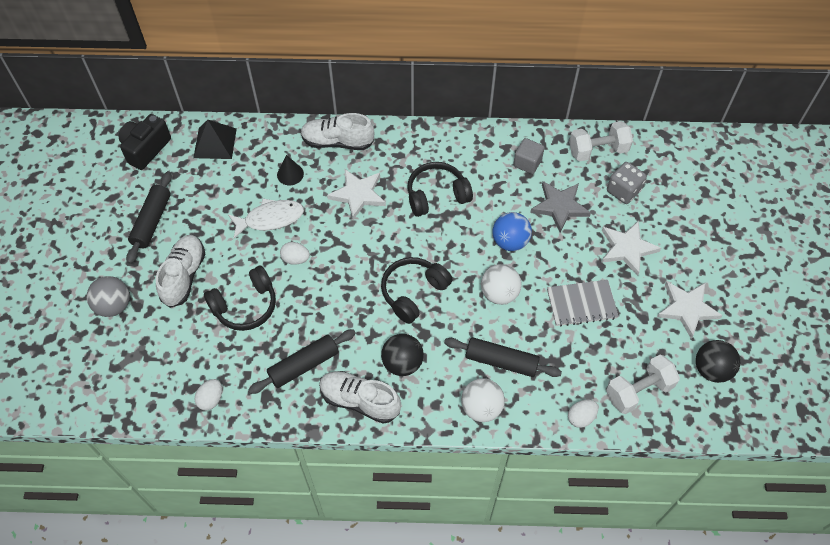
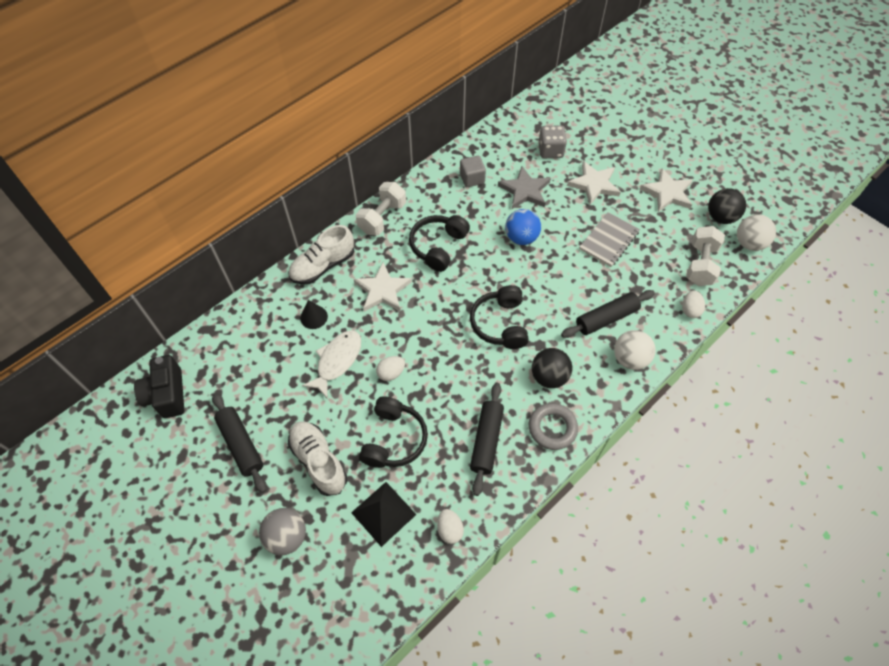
camera: 45 degrees left, 0 degrees up
black pyramid [193,120,237,159] -> black pyramid moved to [351,482,416,547]
white shoe [319,371,401,424] -> grey ring [529,403,578,450]
white ball [481,264,522,305] -> white ball moved to [737,214,776,251]
white dumbbell [569,121,633,162] -> white dumbbell moved to [356,182,406,235]

